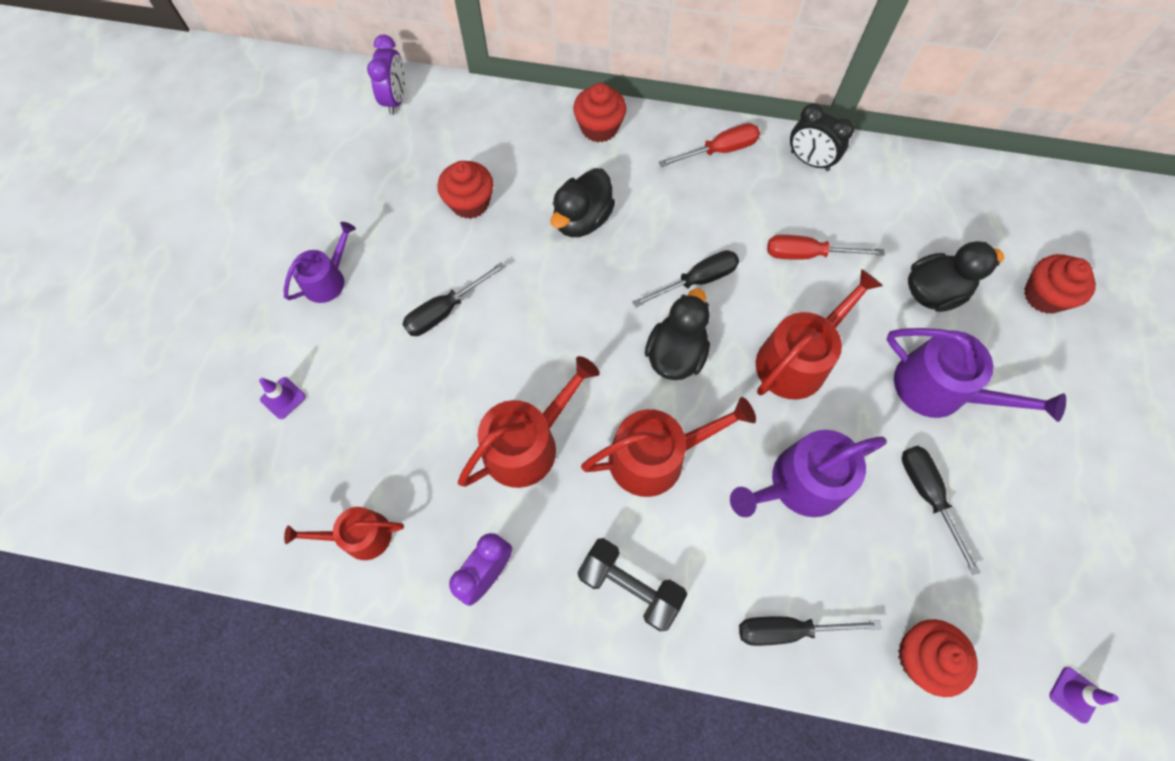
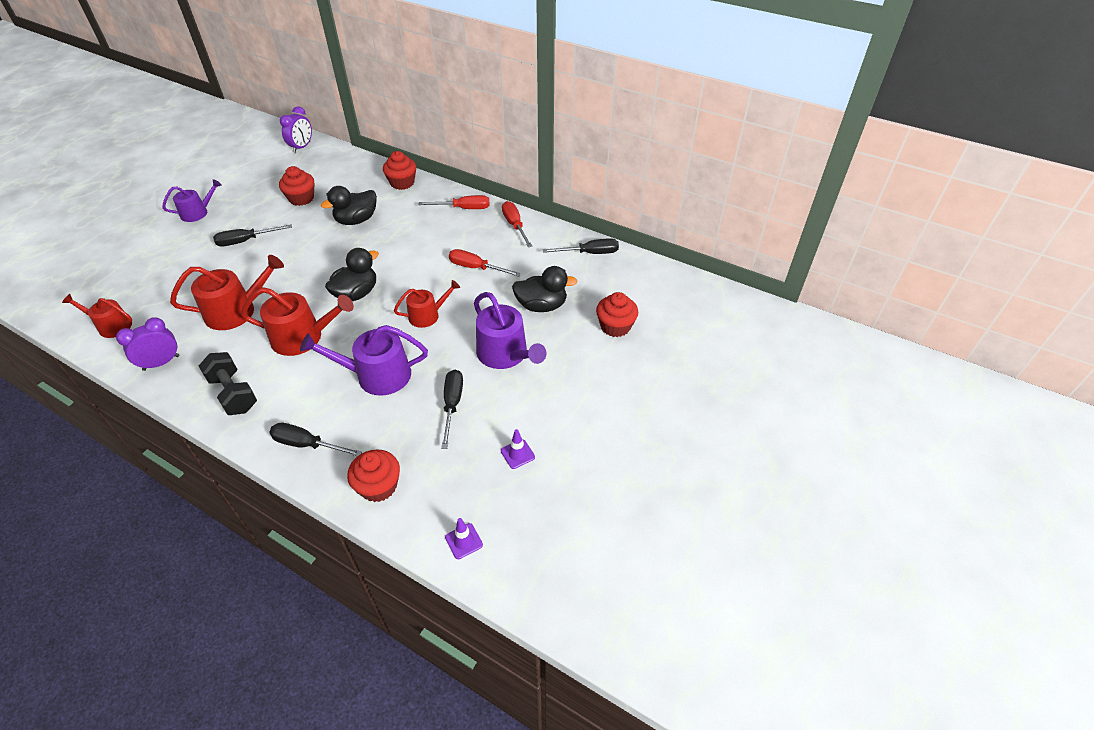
camera: 20 degrees right, 20 degrees down
purple traffic cone [259,377,306,419] -> purple traffic cone moved to [501,429,535,469]
black screwdriver [632,250,739,307] -> black screwdriver moved to [543,238,619,254]
red watering can [756,269,883,399] -> red watering can [394,280,460,328], size x0.62
black clock [790,103,854,171] -> red screwdriver [502,201,532,247]

